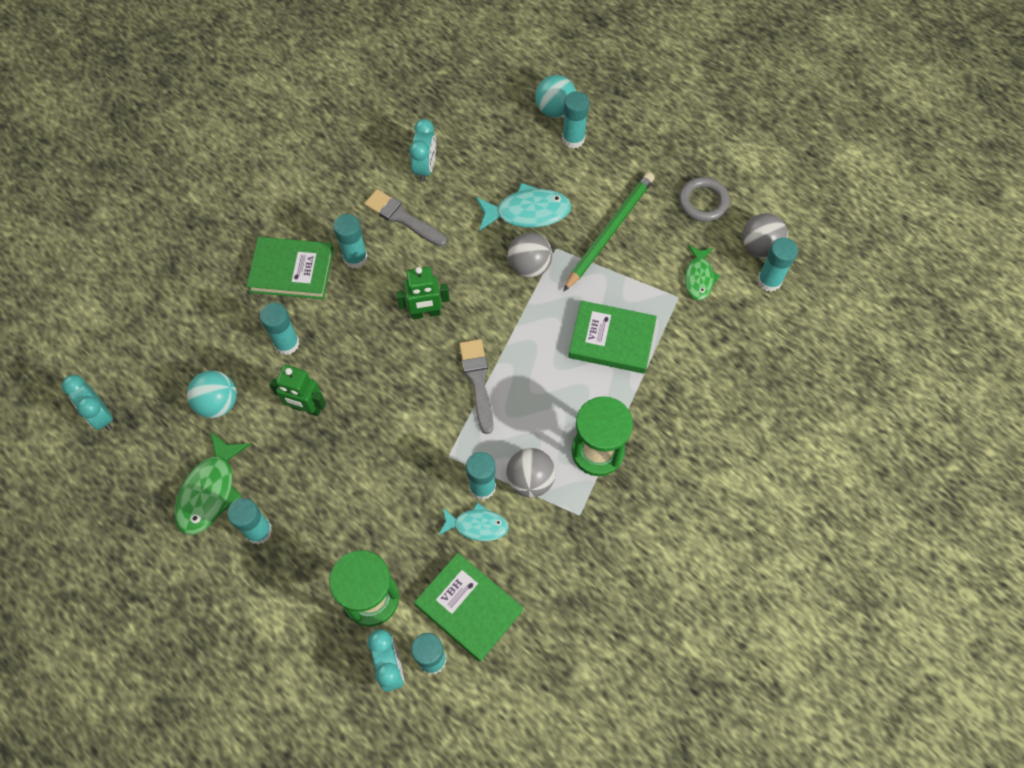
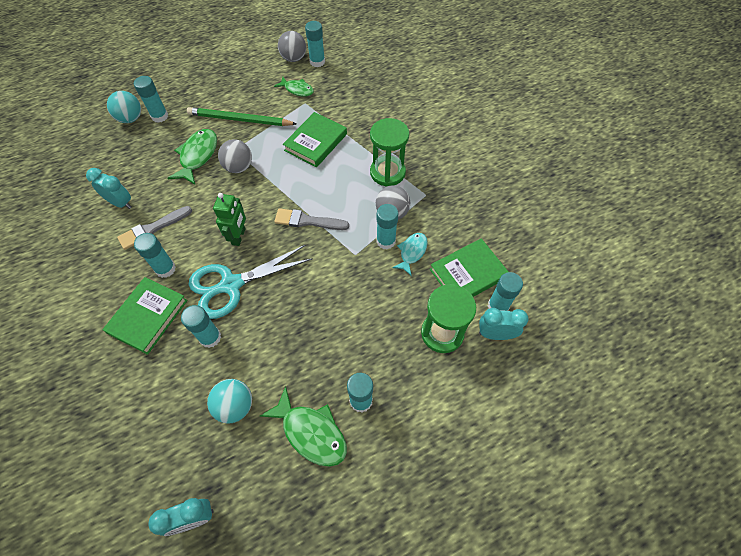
camera: 70 degrees left, 5 degrees down
green robot [270,365,326,416] -> none
turquoise fish [476,183,571,231] -> green fish [168,129,217,185]
green pencil [563,172,654,292] -> green pencil turned 45 degrees counterclockwise [187,107,297,126]
grey ring [679,177,730,222] -> none
none -> turquoise scissors [189,245,313,319]

